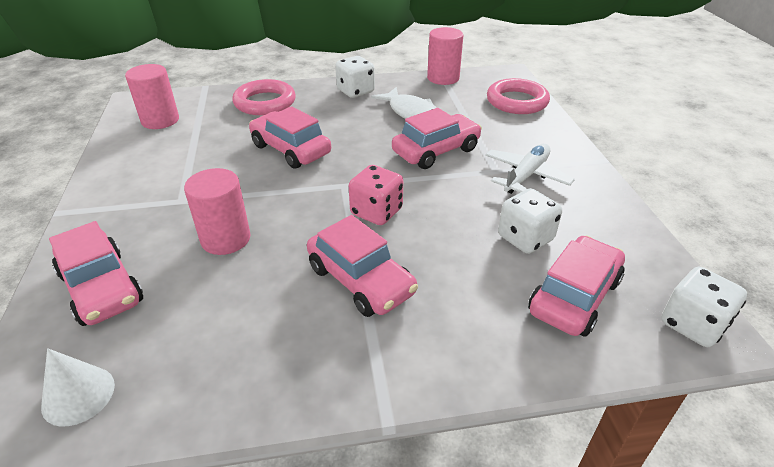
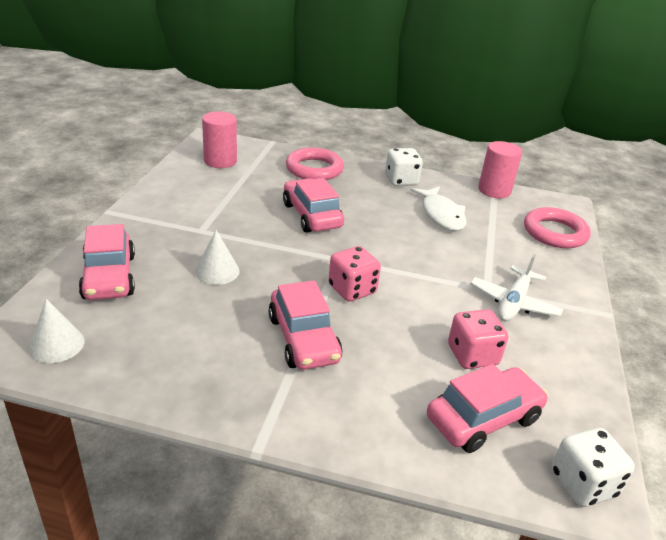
camera: 20 degrees right, 5 degrees down
pink cylinder [184,168,251,255] -> white cone [195,230,240,285]
pink car [392,108,482,169] -> none
white plane [485,144,575,194] -> white plane turned 150 degrees clockwise [470,254,563,322]
white dice [498,188,562,254] -> pink dice [448,309,508,369]

